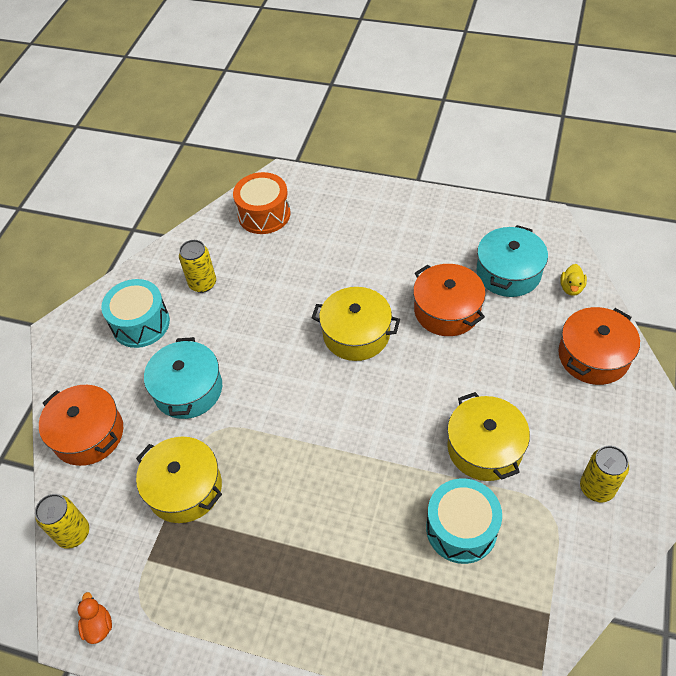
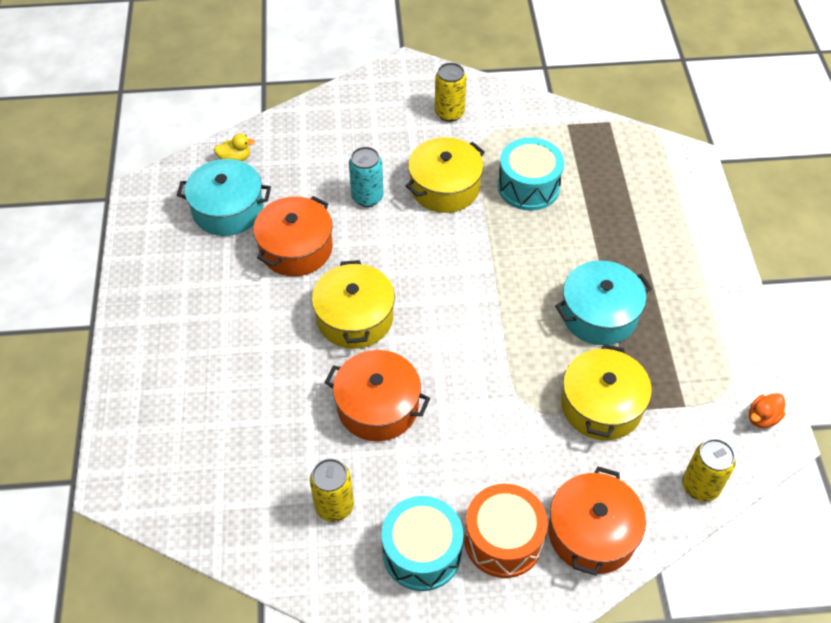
camera: 115 degrees left, 0 degrees up
turquoise pot [144,337,222,419] -> turquoise pot moved to [555,260,652,345]
orange drum [233,172,290,234] -> orange drum moved to [464,484,548,578]
orange pot [558,307,640,385] -> orange pot moved to [325,350,430,441]
none -> turquoise can [349,147,383,207]

